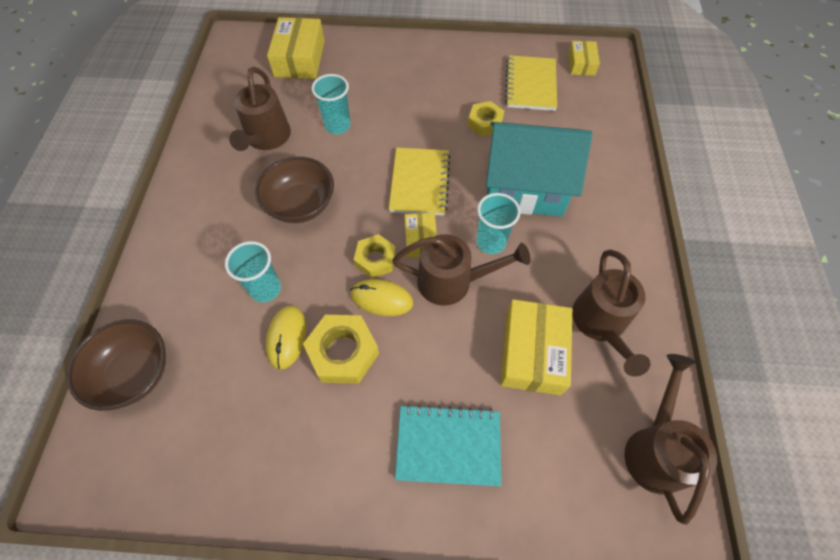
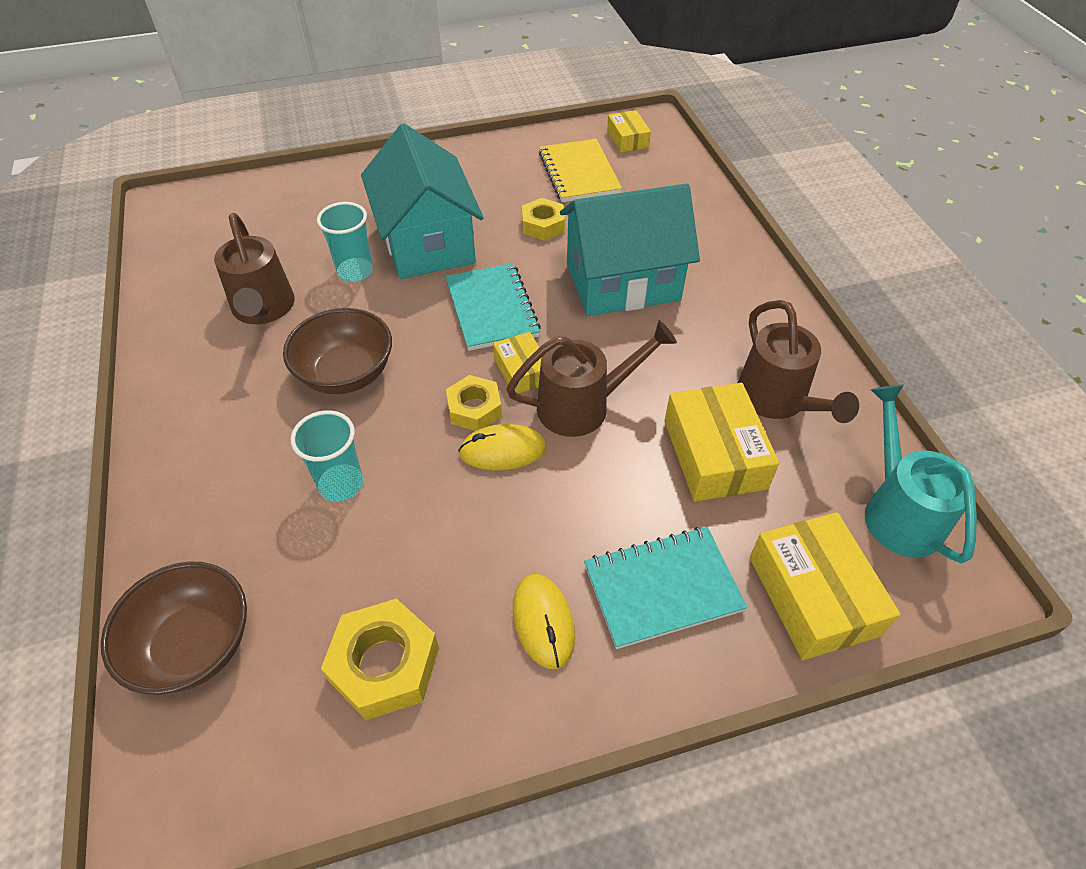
camera: 20 degrees left, 10 degrees down
yellow mouse [266,305,307,370] -> yellow mouse moved to [513,574,575,669]
yellow box [267,17,325,79] -> yellow box moved to [750,512,900,660]
yellow nut [303,315,379,384] -> yellow nut moved to [321,599,439,720]
yellow notebook [389,147,450,216] -> turquoise notebook [445,263,541,351]
turquoise cup [476,193,521,254] -> none
brown watering can [624,354,717,525] -> turquoise watering can [865,385,977,563]
none -> turquoise house [361,124,484,279]

